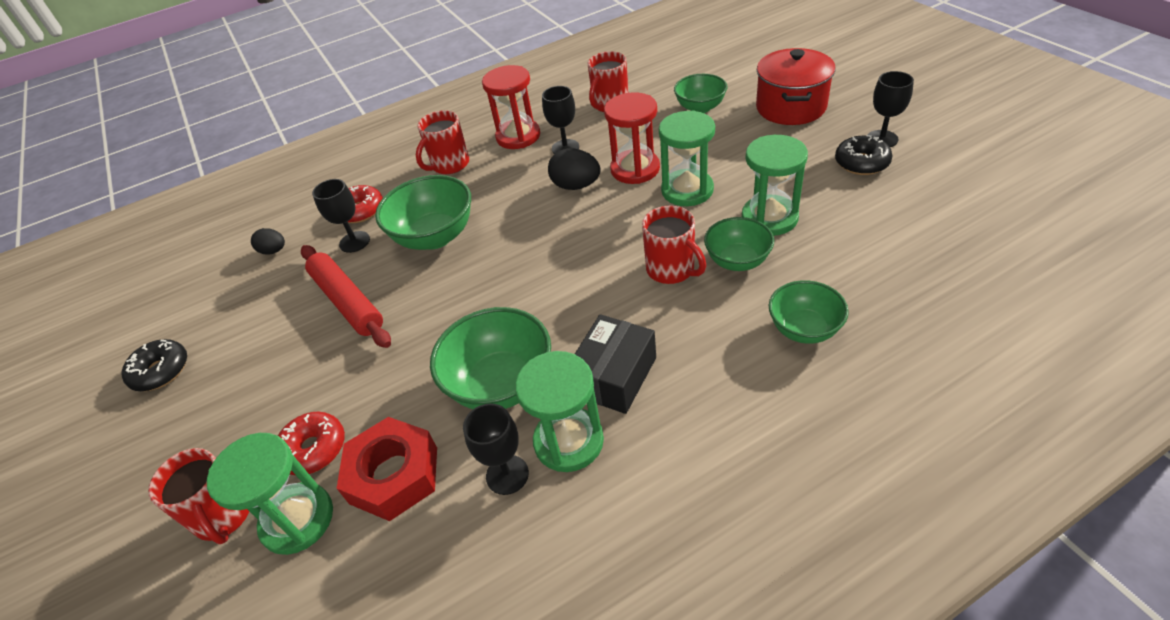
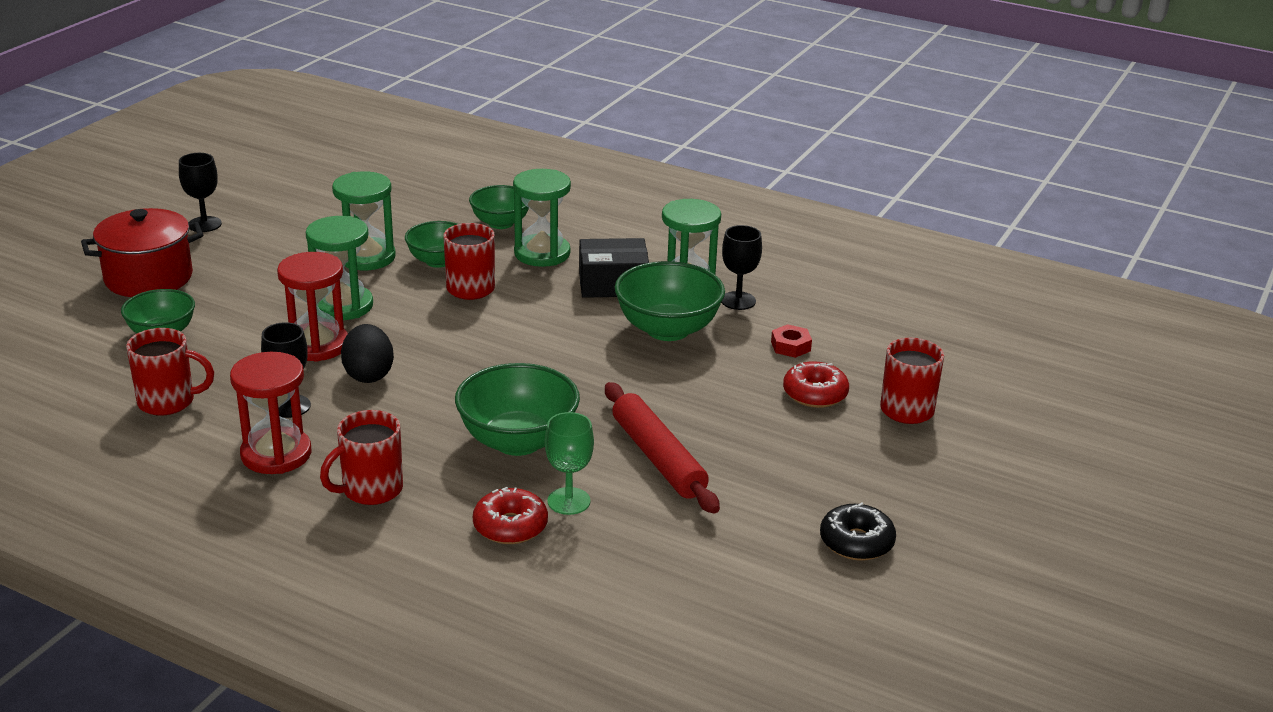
camera: 130 degrees left, 15 degrees down
green hourglass [207,433,333,555] -> green hourglass moved to [513,169,571,267]
black egg [251,228,285,254] -> none
red rolling pin [301,245,391,348] -> red rolling pin turned 45 degrees counterclockwise [605,382,720,513]
black goblet [312,179,370,253] -> green goblet [545,412,594,515]
red nut [337,417,437,521] -> red nut [771,324,812,358], size x0.49
red mug [416,110,469,174] -> red mug turned 135 degrees clockwise [320,410,403,505]
black donut [835,135,893,175] -> none

